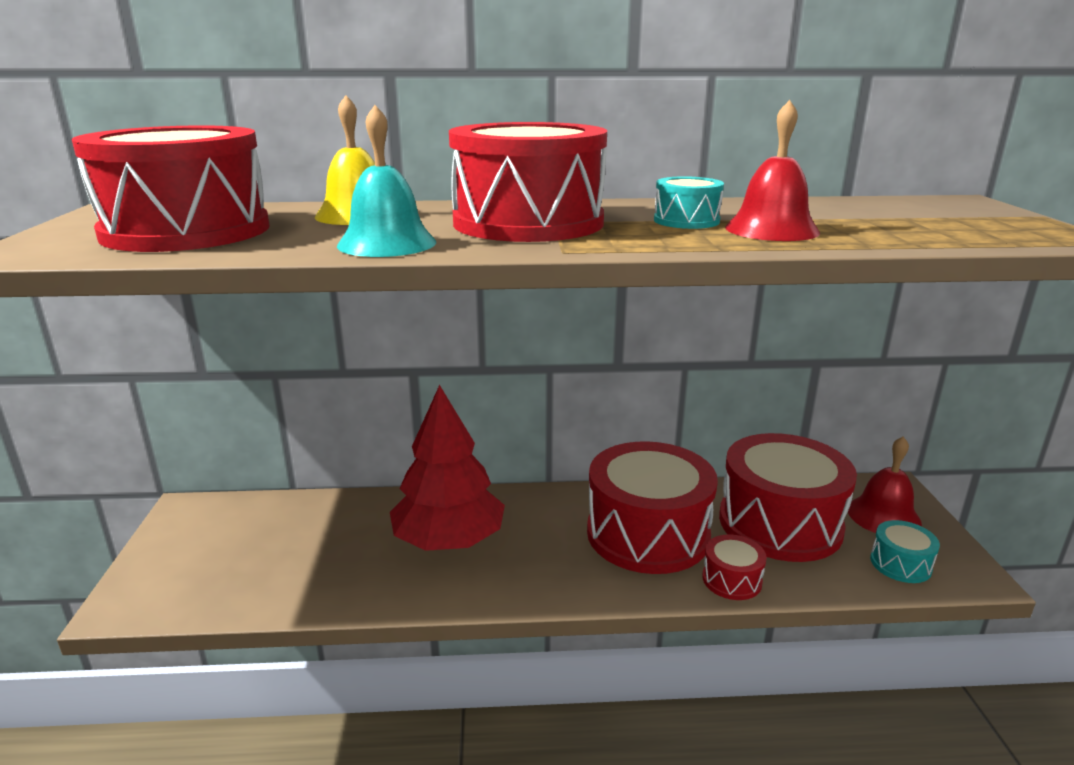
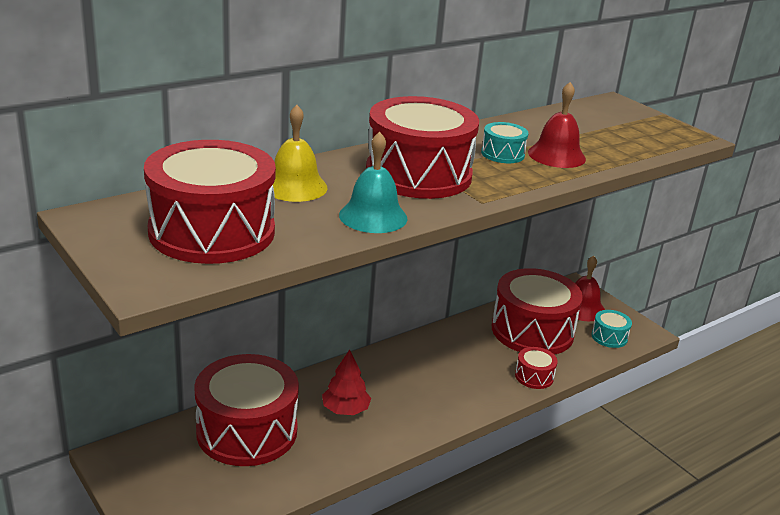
camera: 35 degrees left, 5 degrees up
red tree [390,385,505,551] -> red tree [322,350,371,415], size x0.56
red drum [587,441,718,574] -> red drum moved to [194,354,299,466]

